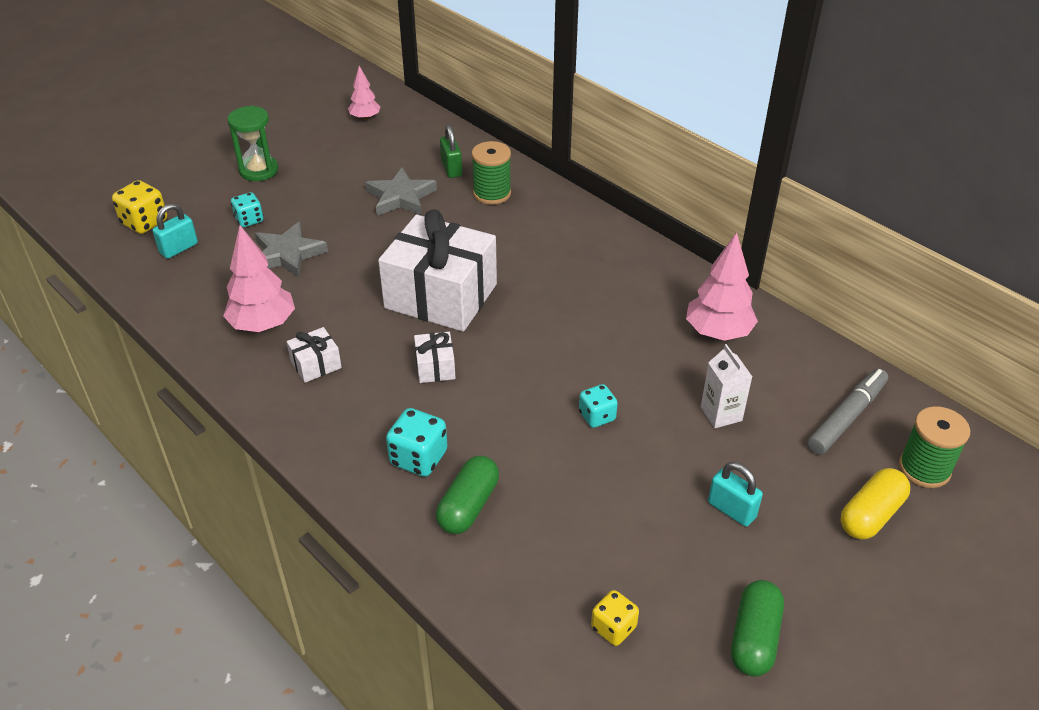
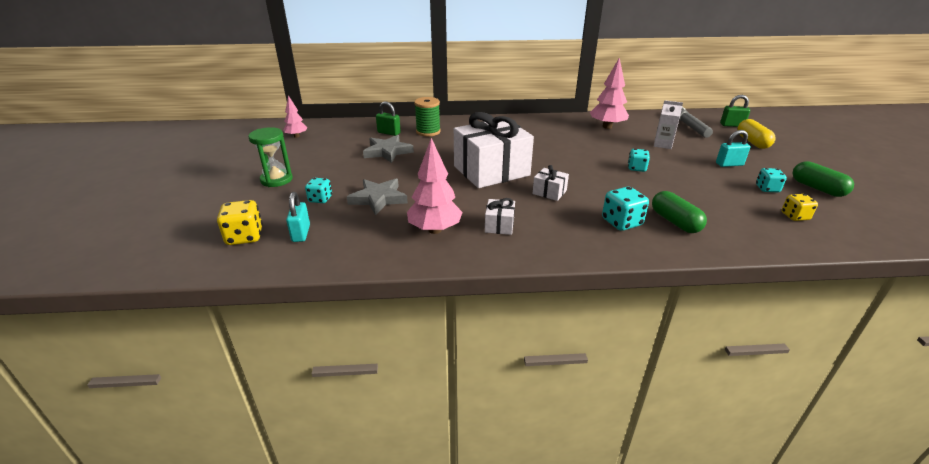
camera: 50 degrees left, 10 degrees down
green spool [899,406,970,488] -> green padlock [720,95,750,127]
none -> turquoise dice [756,168,787,192]

